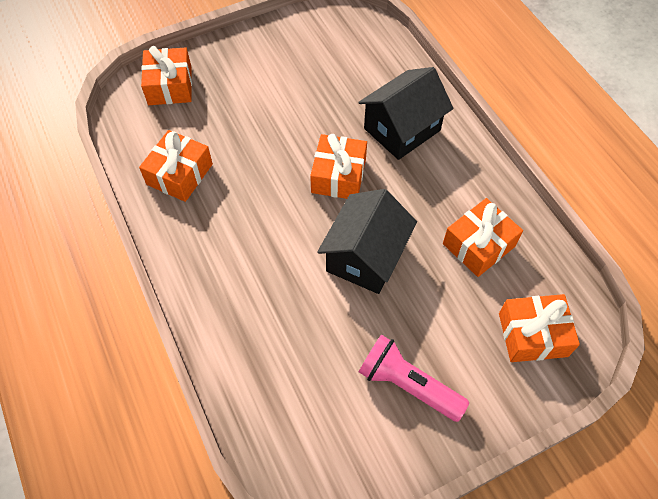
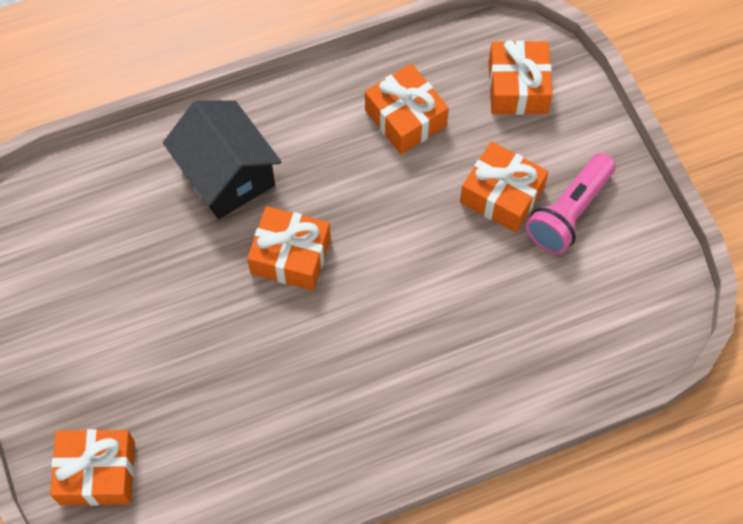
camera: 85 degrees left, 5 degrees up
orange gift [139,130,213,202] -> orange gift moved to [460,142,548,233]
black house [317,189,417,294] -> none

